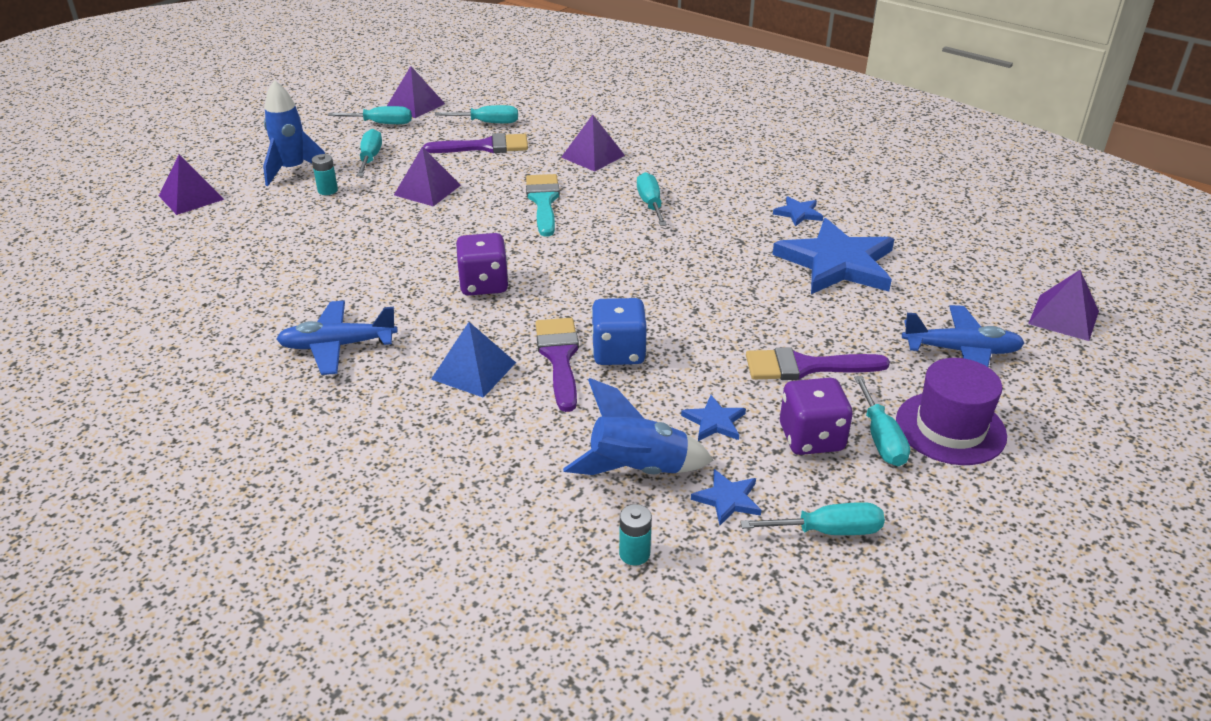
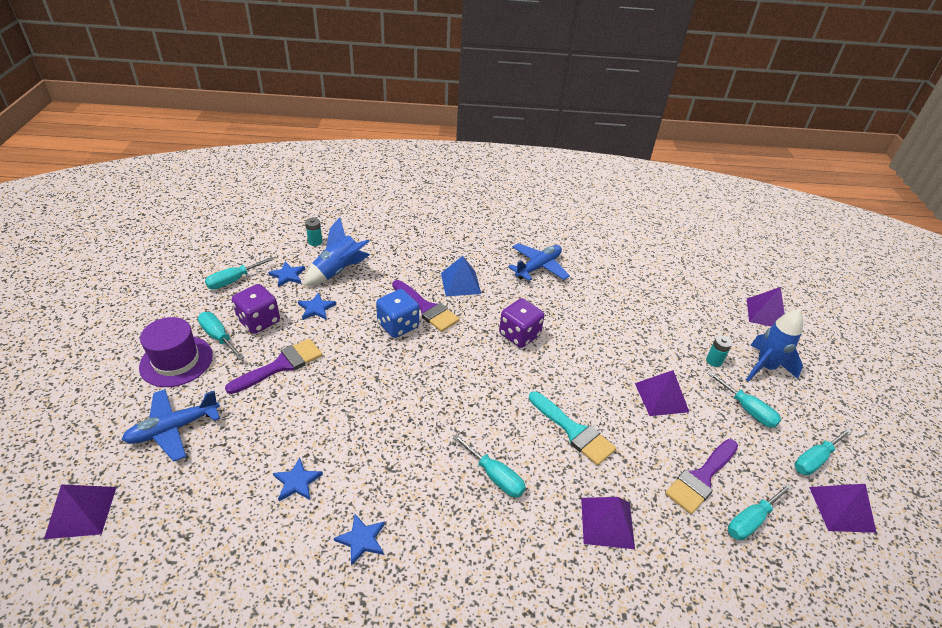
camera: 140 degrees right, 5 degrees up
blue star [772,218,894,294] -> blue star [273,458,323,501], size x0.43

